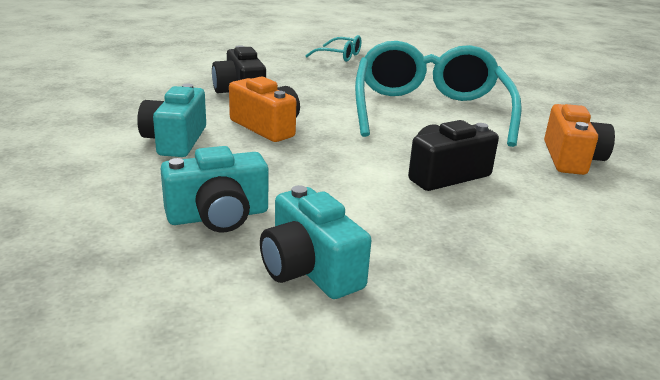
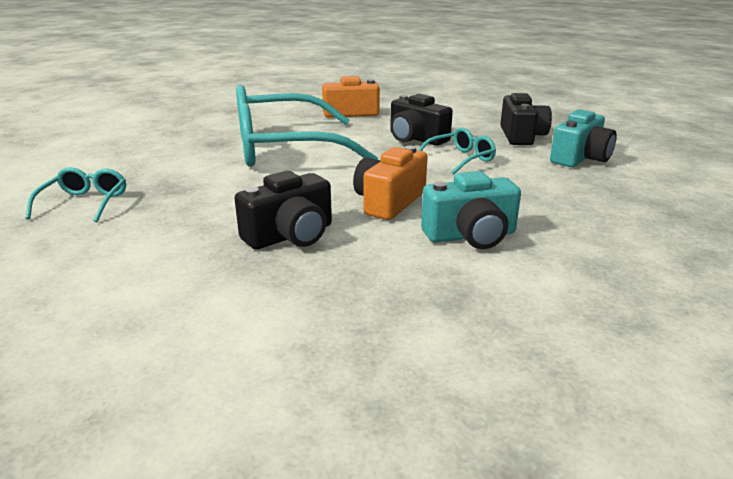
camera: 105 degrees left, 0 degrees up
turquoise camera [160,146,268,233] -> none
none -> turquoise glasses [418,127,496,175]
none -> black camera [500,93,552,145]

